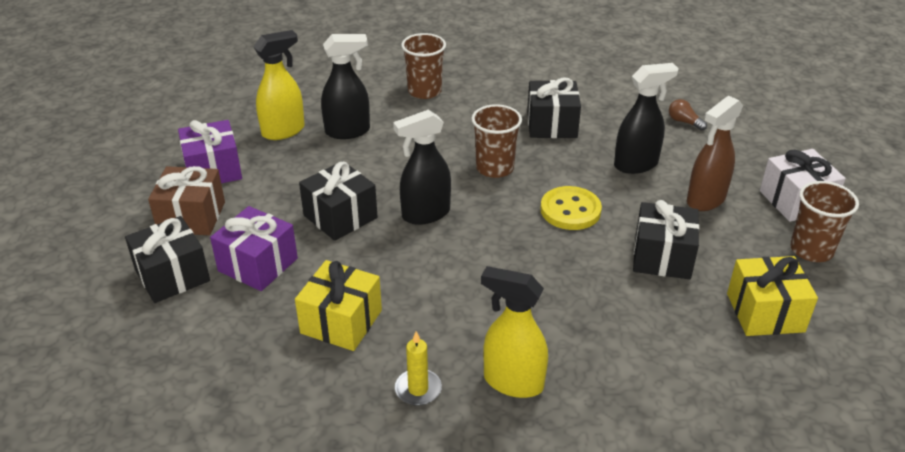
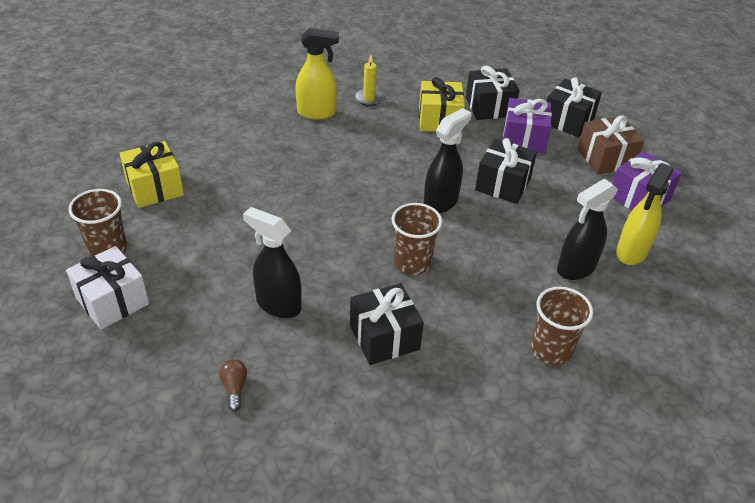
camera: 155 degrees right, 5 degrees up
yellow button [541,186,602,230] -> none
black spray bottle [614,63,679,174] -> black spray bottle turned 75 degrees clockwise [243,207,302,318]
black gift [633,200,699,279] -> black gift moved to [466,65,520,120]
brown light bulb [669,99,707,131] -> brown light bulb turned 120 degrees counterclockwise [219,359,247,412]
brown spray bottle [687,96,743,211] -> none

